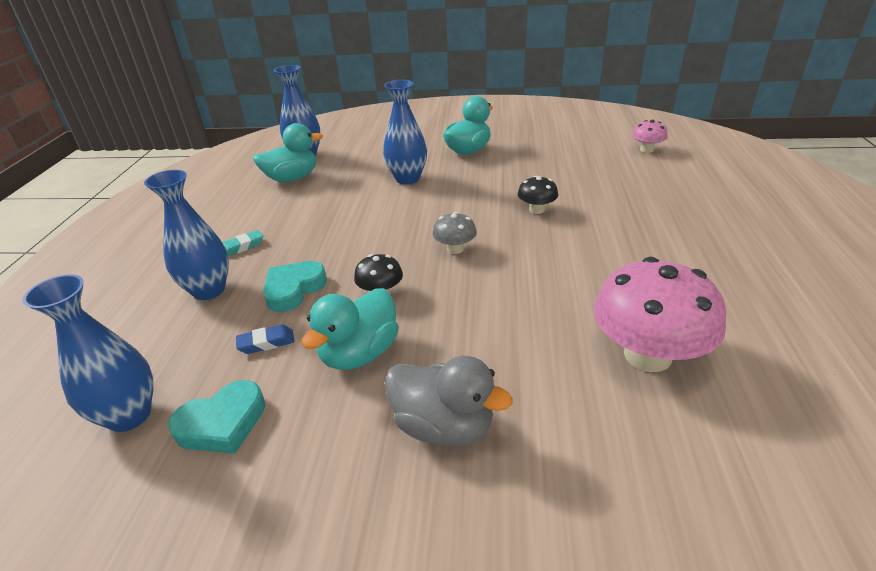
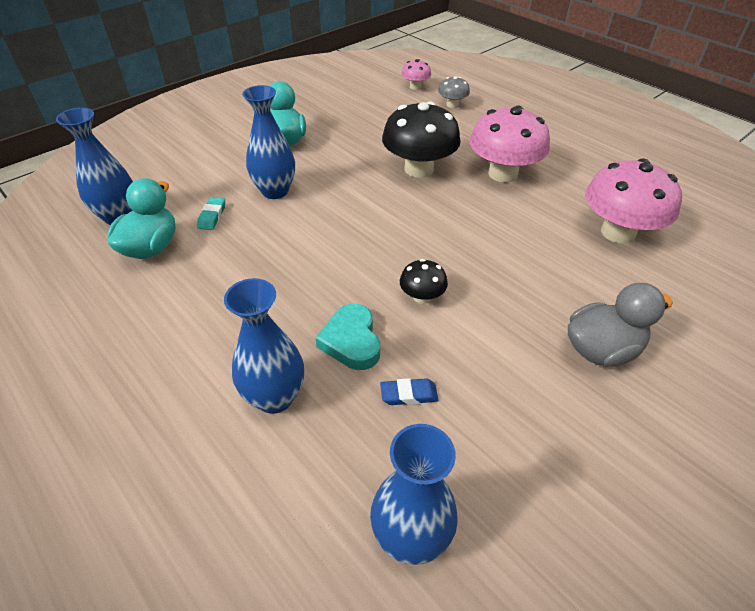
camera: 50 degrees left, 10 degrees up
turquoise heart [168,380,265,454] -> none
turquoise eraser [223,230,263,256] -> turquoise eraser moved to [197,197,225,230]
blue eraser [236,325,295,354] -> blue eraser turned 60 degrees clockwise [380,378,438,405]
turquoise duck [301,288,399,370] -> none
grey mushroom [433,212,477,254] -> grey mushroom moved to [438,76,470,108]
black mushroom [518,176,558,214] -> black mushroom [382,101,461,178], size x2.06
none -> pink mushroom [470,106,550,183]

